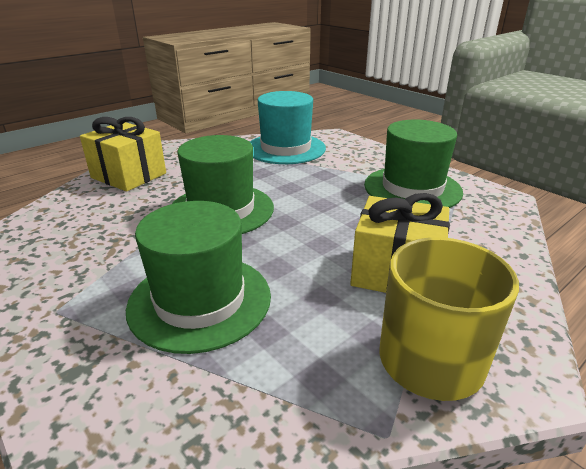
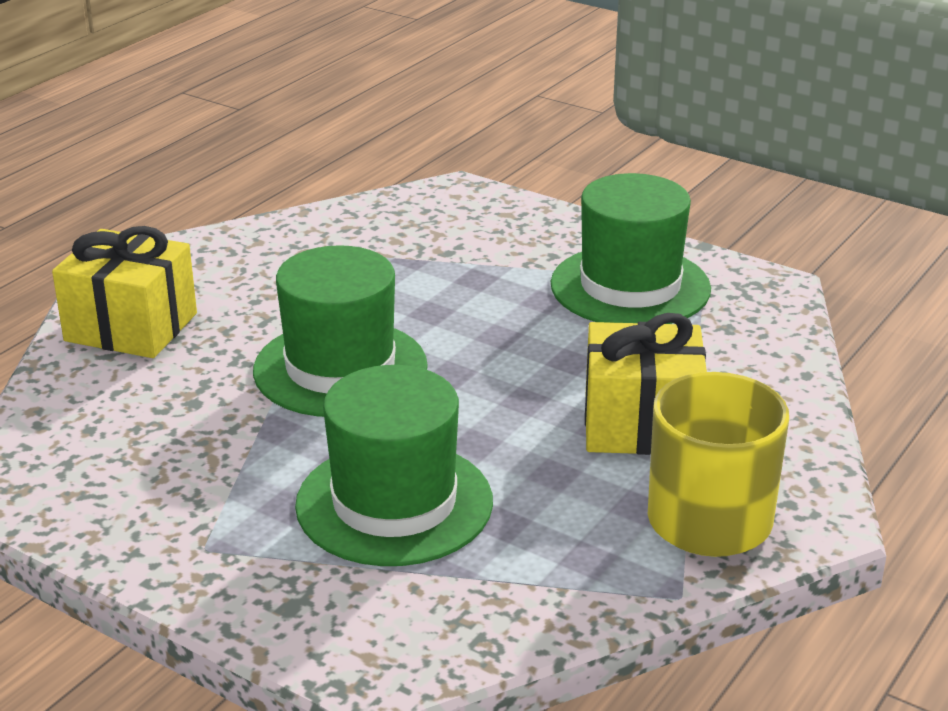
camera: 15 degrees left, 0 degrees up
turquoise hat [250,91,326,164] -> none

